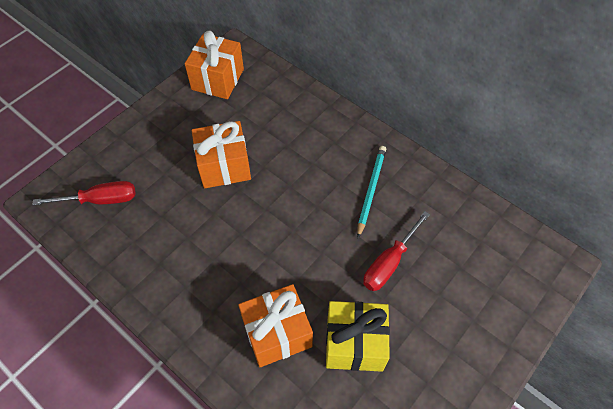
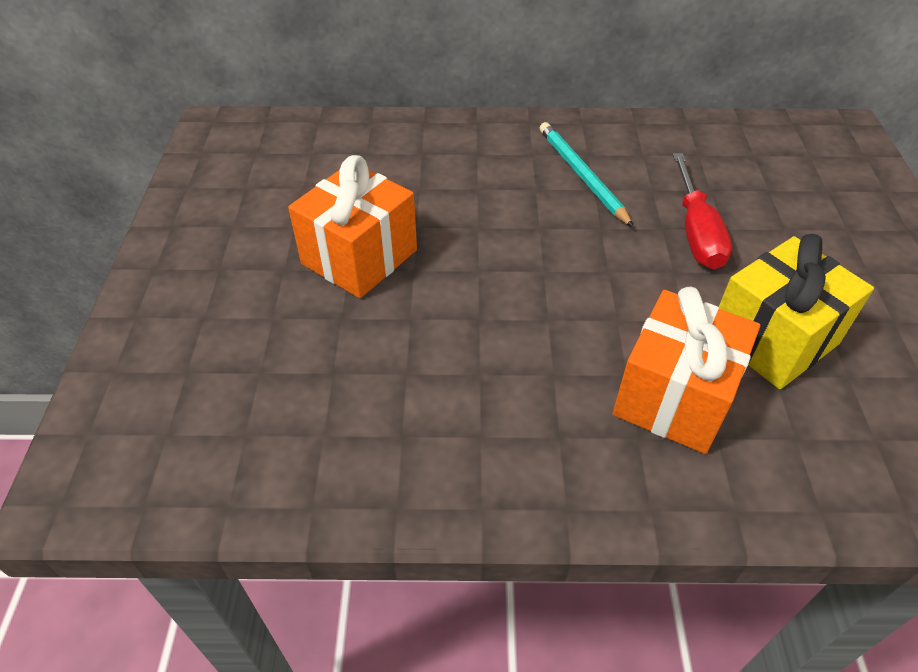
camera: 40 degrees left, 10 degrees down
red screwdriver [32,181,136,205] -> none
orange gift [185,30,244,99] -> none

